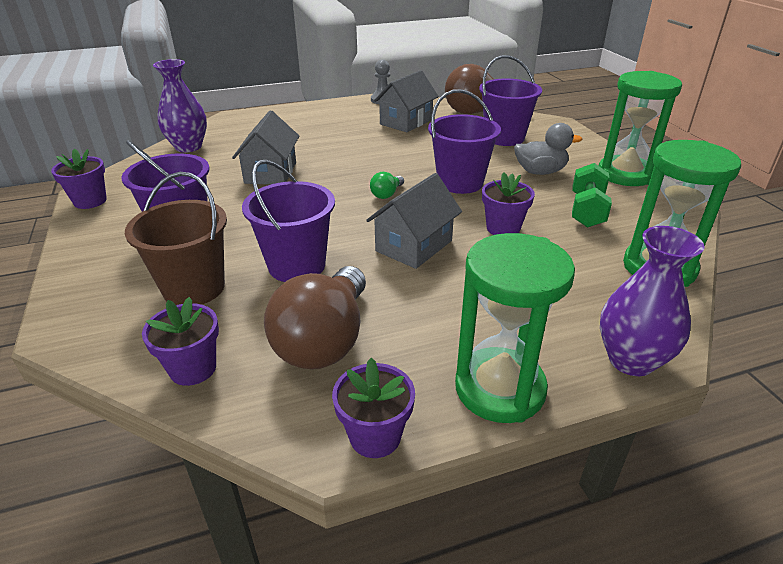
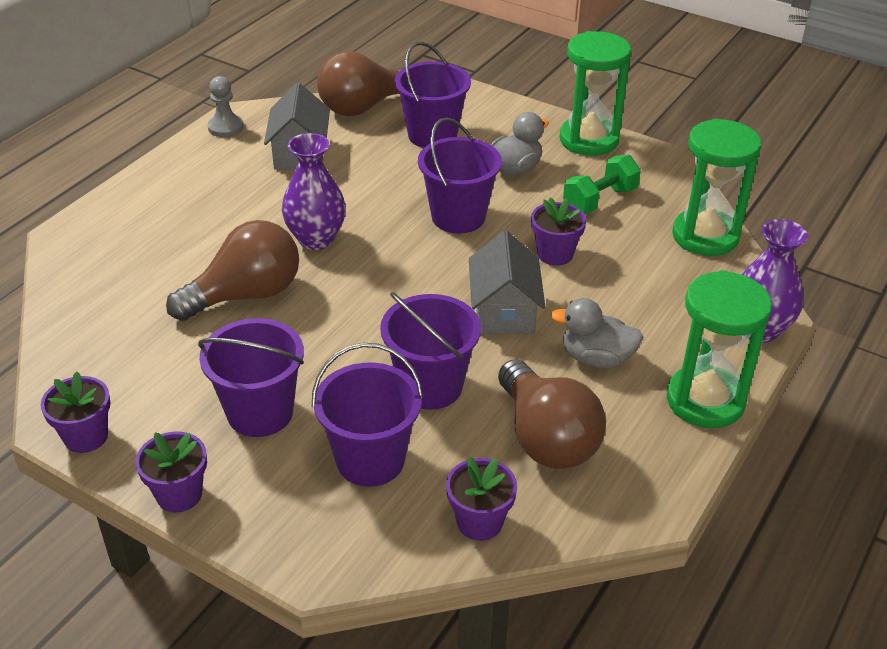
camera: 40 degrees left, 5 degrees up
brown bucket [125,172,227,305] -> purple bucket [312,343,423,487]
purple vase [153,59,207,153] -> purple vase moved to [282,133,346,250]
grey house [232,110,299,185] -> brown light bulb [166,220,299,321]
purple flower pot [332,358,415,458] -> purple flower pot moved to [135,432,207,513]
green light bulb [370,172,404,199] -> none
green dumbbell [572,163,612,228] -> green dumbbell turned 75 degrees clockwise [563,155,641,213]
none -> grey duck [550,298,644,368]

